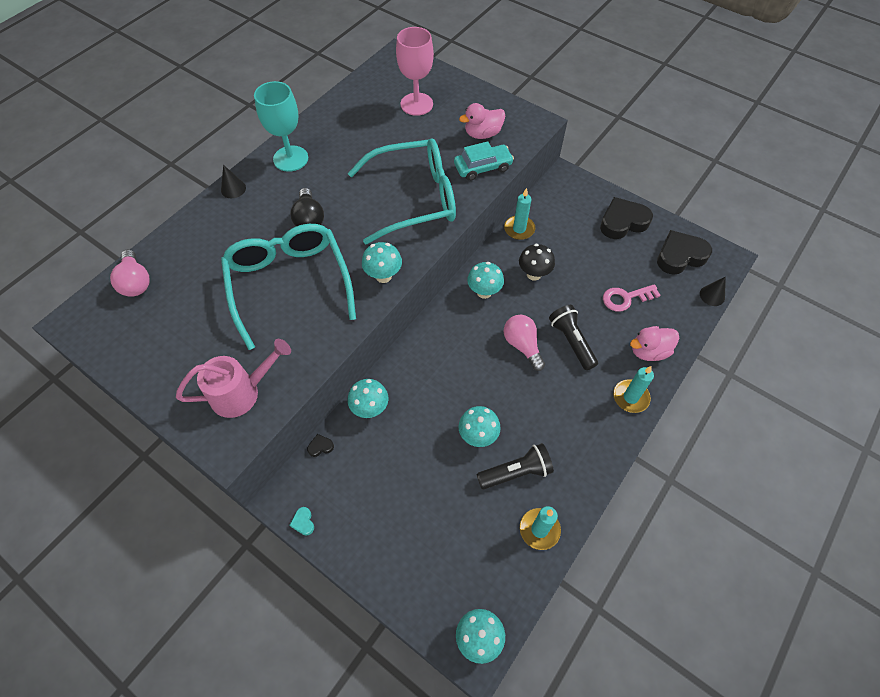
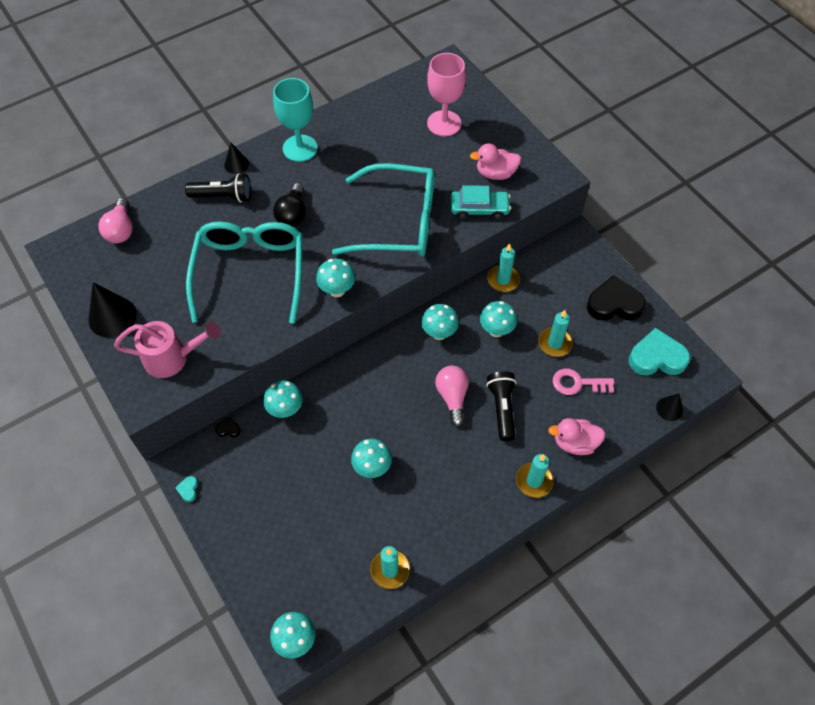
camera: 20 degrees right, 0 degrees up
black flashlight [477,443,554,489] -> black flashlight moved to [185,174,251,202]
black mushroom [519,244,555,281] -> turquoise mushroom [480,301,517,337]
black heart [657,230,712,275] -> turquoise heart [629,328,690,376]
none -> black cone [89,282,137,337]
none -> turquoise candle [538,310,573,357]

